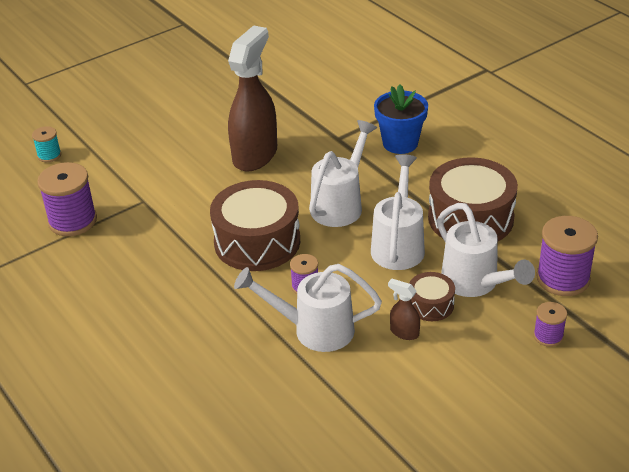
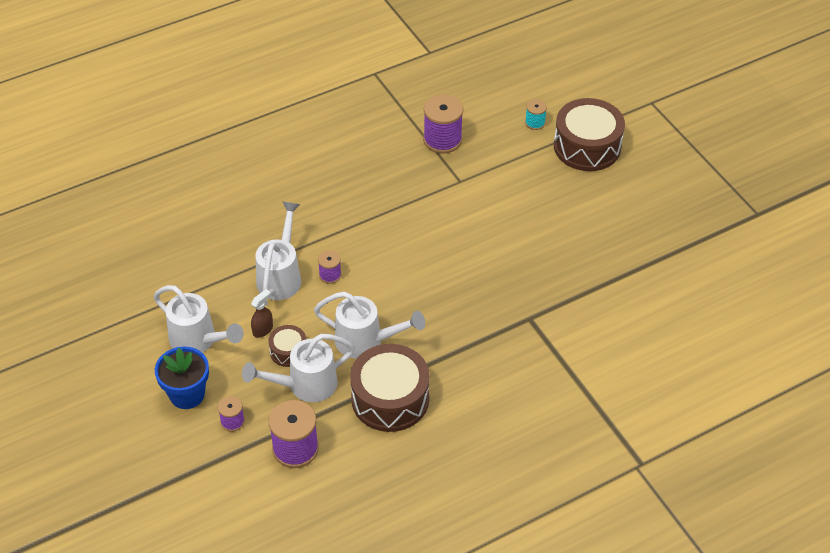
camera: 95 degrees right, 10 degrees up
brown drum [210,180,300,271] -> brown drum moved to [554,98,625,171]
brown spray bottle [228,25,277,172] -> none
white watering can [309,120,377,227] -> white watering can moved to [154,285,244,352]
blue flower pot [374,84,428,154] -> blue flower pot moved to [155,346,209,409]

